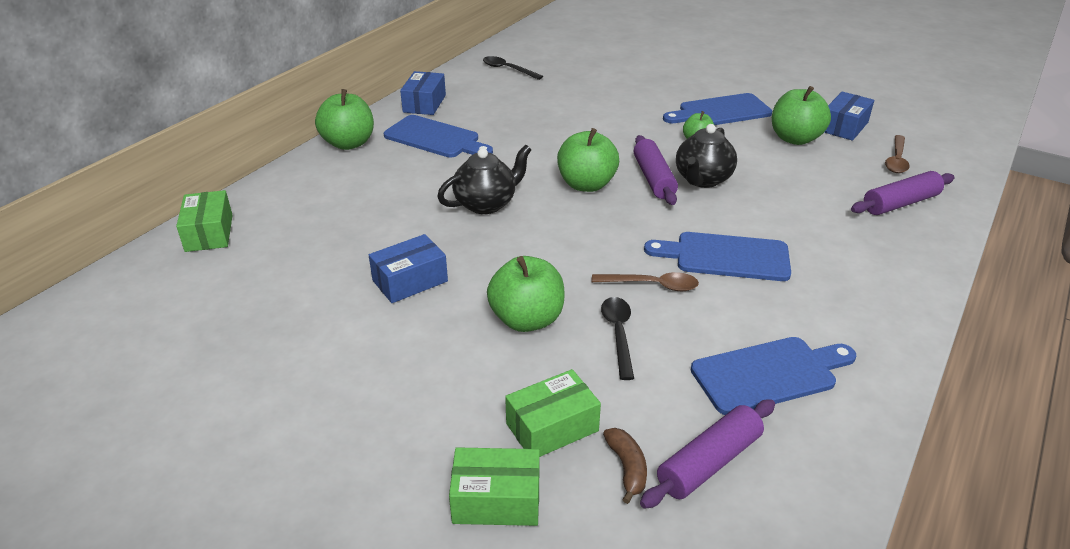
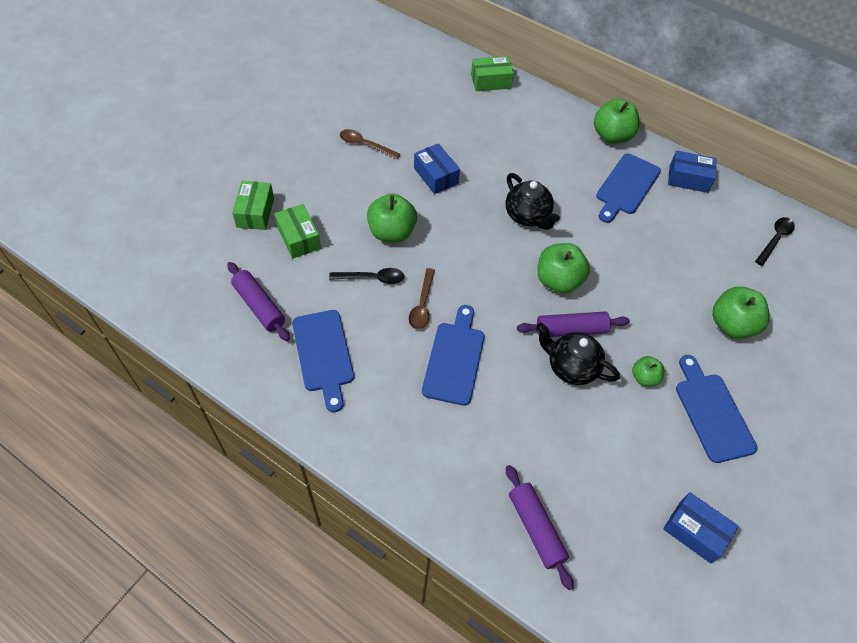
camera: 90 degrees right, 20 degrees up
brown banana [603,428,647,504] -> none
green apple [772,86,831,145] -> green apple moved to [712,287,770,339]
brown spoon [885,135,910,173] -> brown spoon moved to [340,129,401,159]

